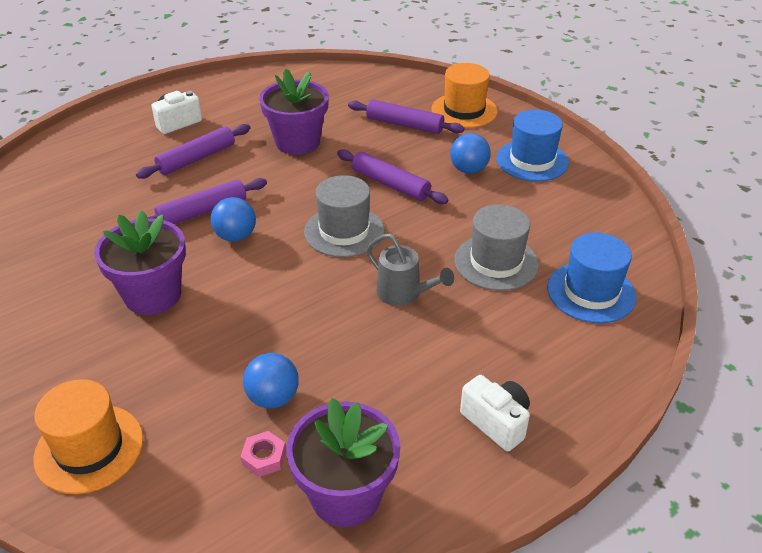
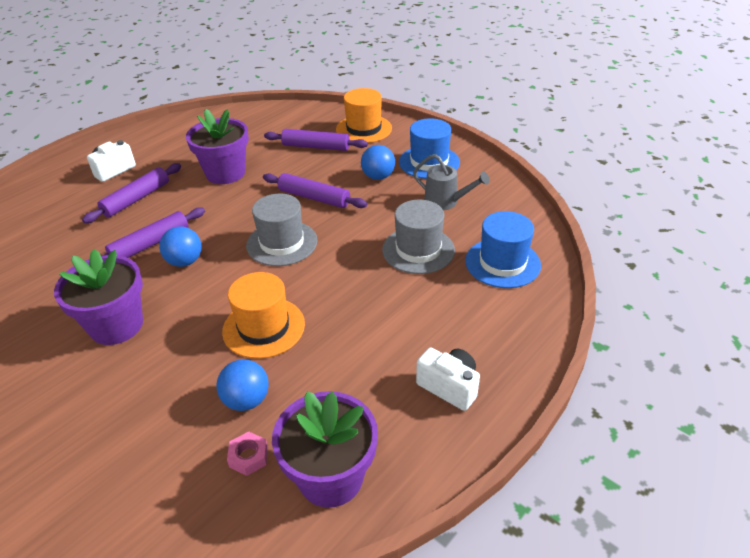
camera: 10 degrees left, 0 degrees up
orange hat [33,379,143,494] -> orange hat moved to [222,272,305,359]
grey watering can [366,234,454,306] -> grey watering can moved to [413,154,490,210]

